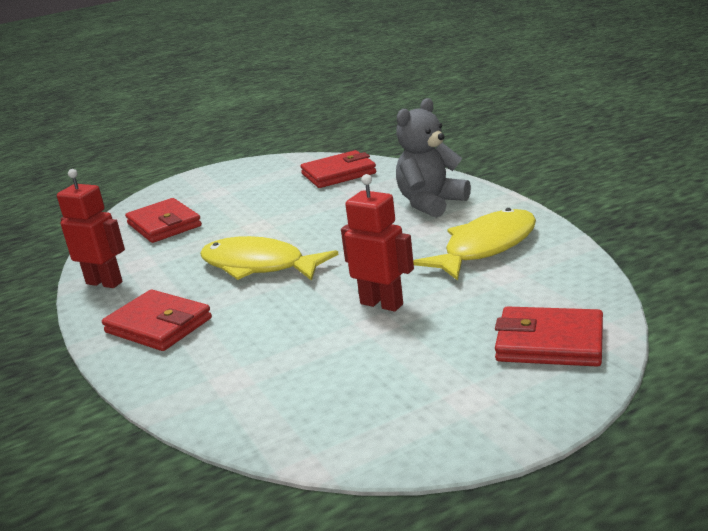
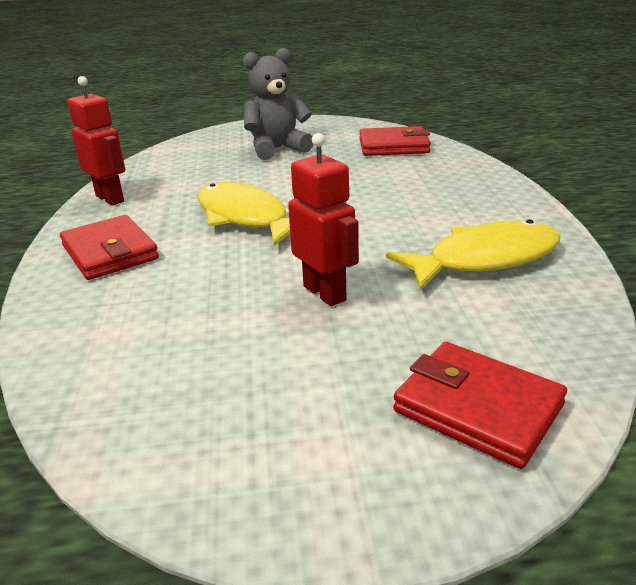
camera: 20 degrees right, 5 degrees up
red wallet [125,198,202,243] -> none
grey teddy bear [396,98,471,218] -> grey teddy bear moved to [243,48,313,160]

